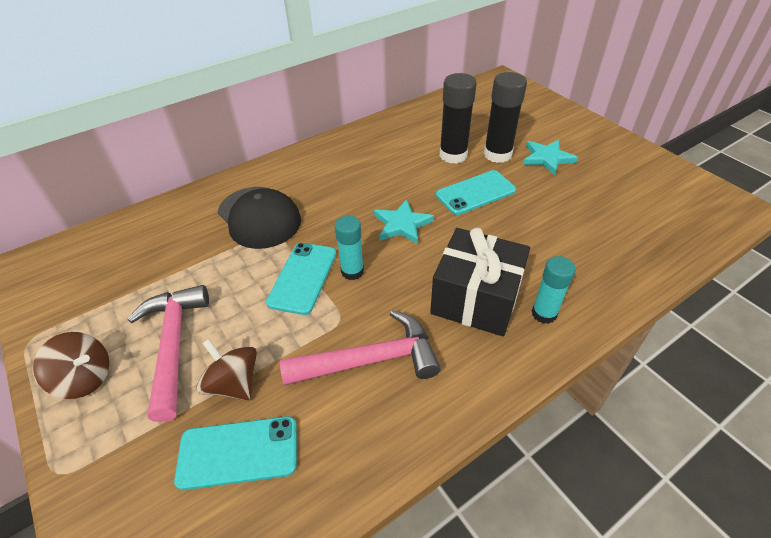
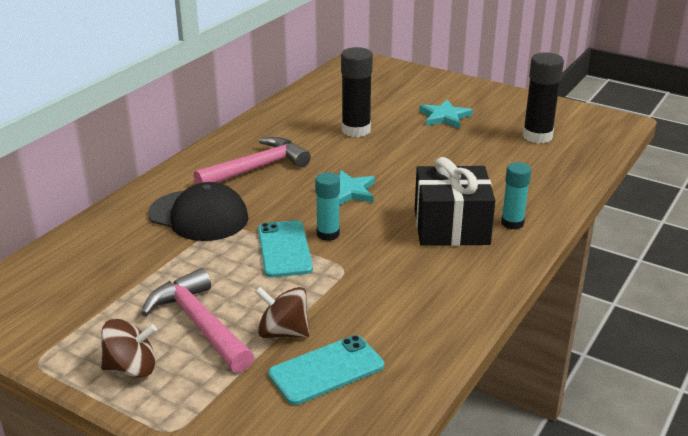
camera: 25 degrees left, 15 degrees down
pink hammer [280,310,441,386] -> pink hammer moved to [194,137,311,184]
turquoise phone [436,170,516,215] -> none
black glue stick [484,72,527,163] -> black glue stick moved to [523,52,564,144]

